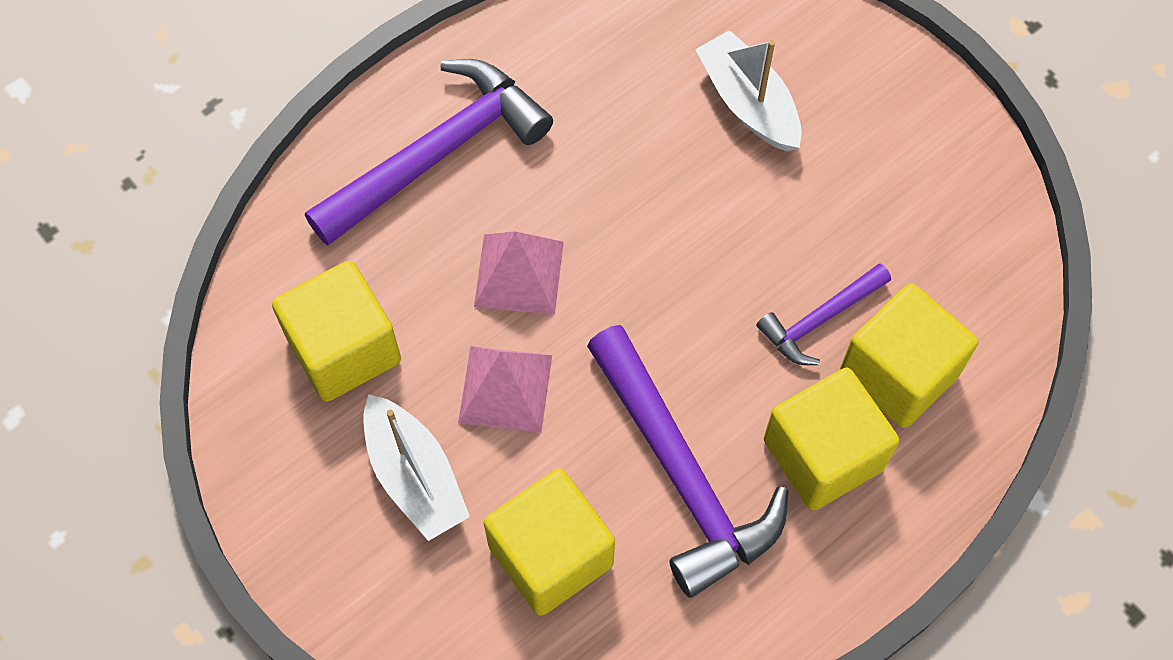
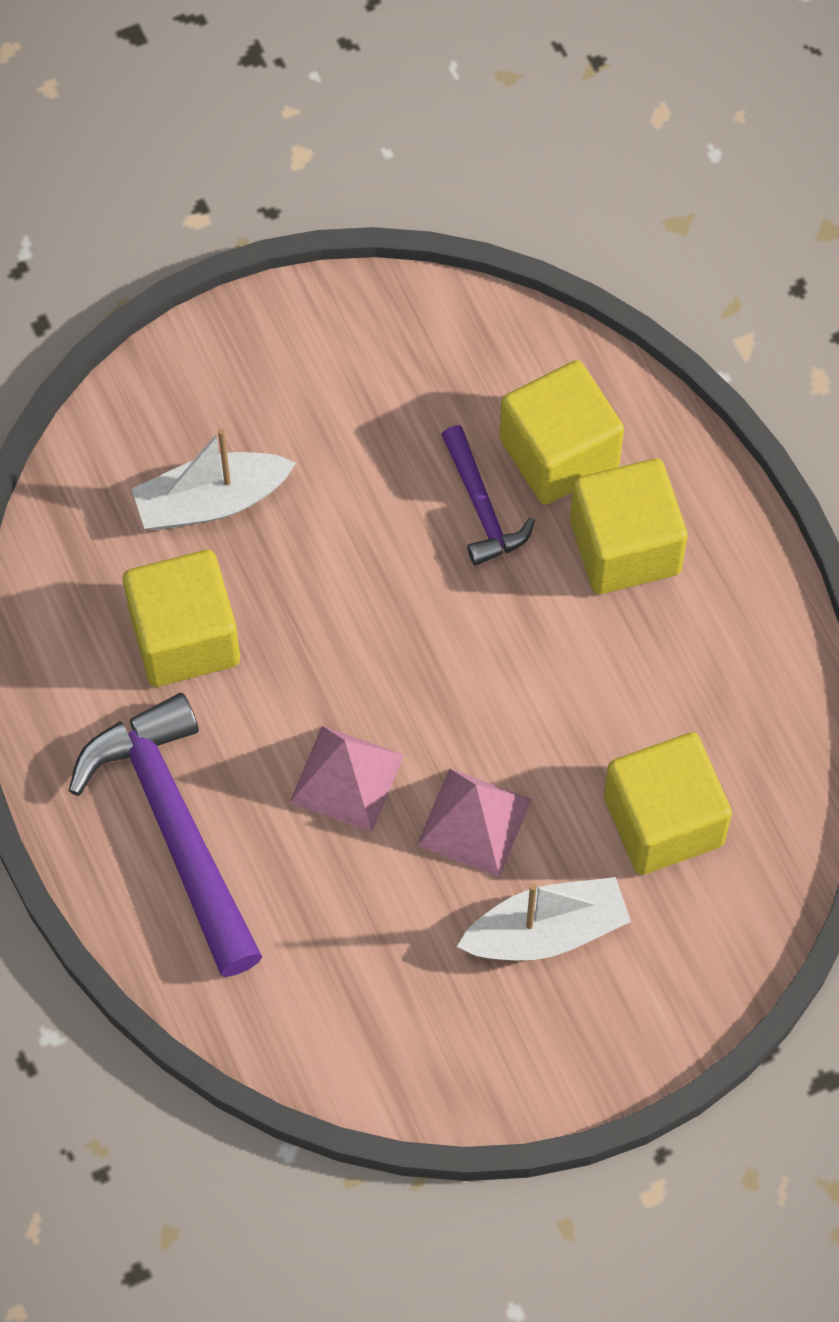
camera: 75 degrees left, 0 degrees up
yellow cube [272,261,401,402] -> yellow cube moved to [123,550,240,687]
purple hammer [587,325,789,598] -> none

